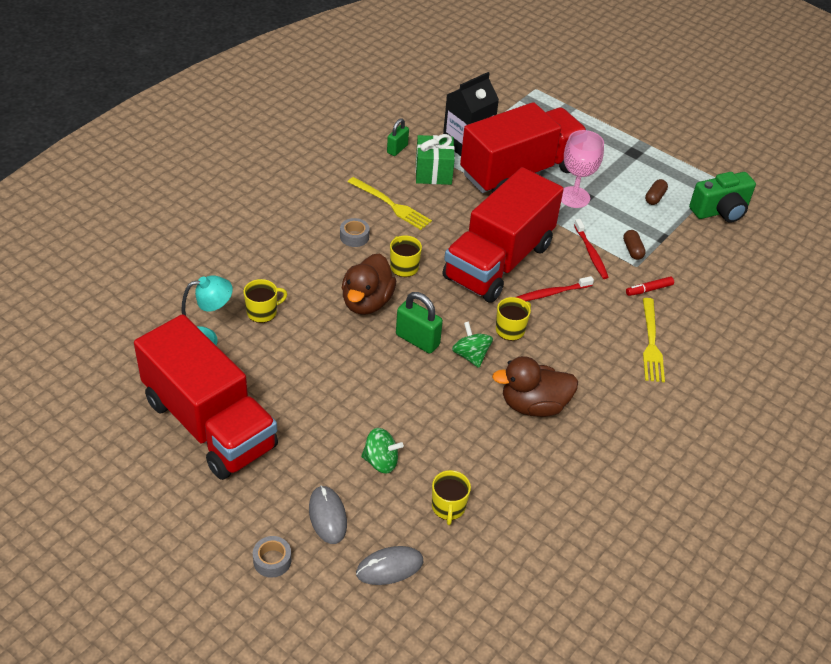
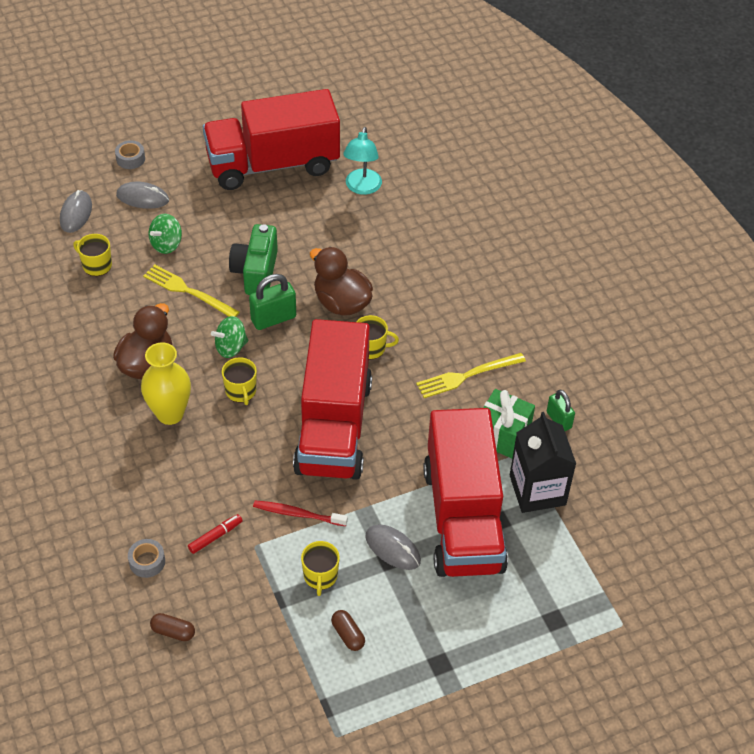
camera: 120 degrees right, 5 degrees up
yellow mug [244,279,287,323] -> yellow mug moved to [301,541,340,596]
grey tape [340,218,370,247] -> grey tape moved to [128,539,165,578]
red truck [442,167,564,303] -> red truck turned 150 degrees counterclockwise [293,319,372,480]
green spinning top [452,321,493,368] -> green spinning top turned 150 degrees clockwise [211,316,248,358]
red toothbrush [516,276,594,301] -> none
pink goblet [561,130,604,208] -> grey mouse [366,525,421,570]
brown capsule [623,230,646,260] -> brown capsule moved to [150,613,195,641]
red marker [626,276,674,296] -> red marker turned 45 degrees clockwise [188,514,243,554]
yellow fork [643,298,665,382] -> yellow fork moved to [143,265,239,317]
green camera [689,172,756,223] -> green camera moved to [229,224,278,295]
none -> yellow vase [141,342,191,425]

